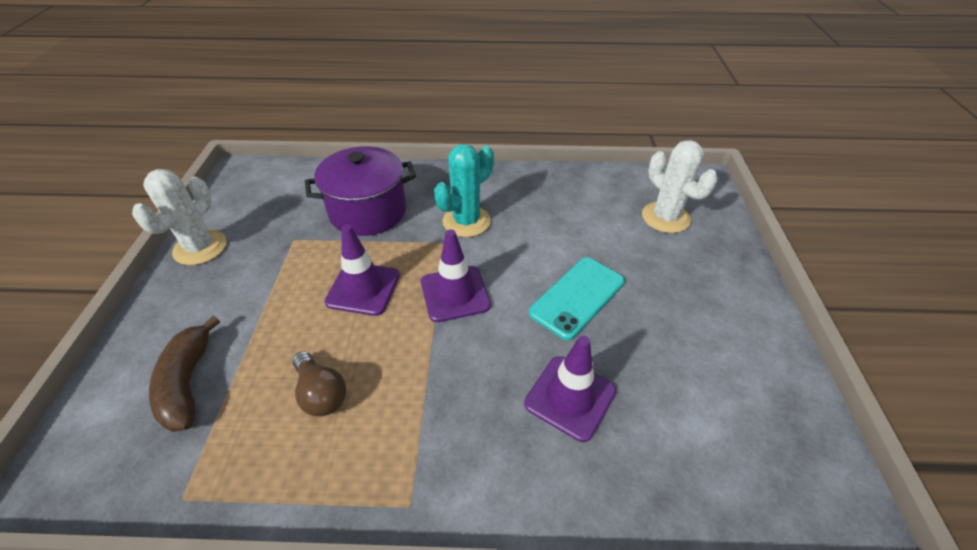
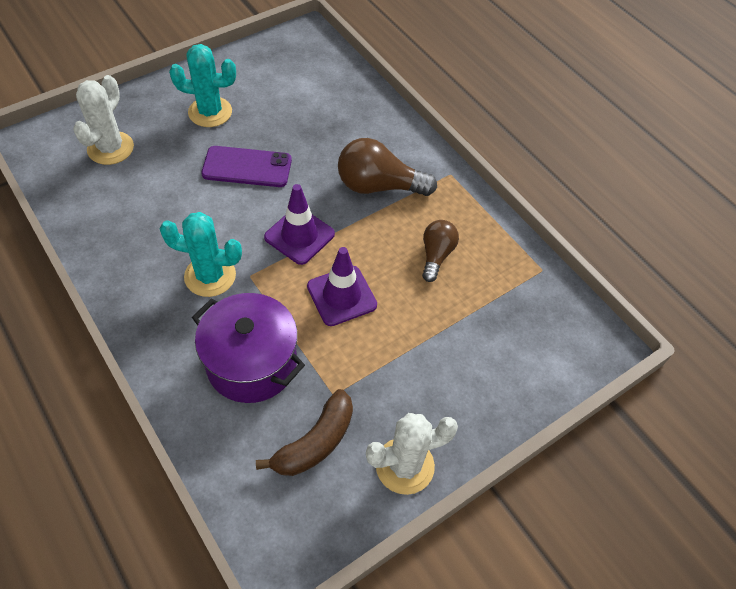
camera: 130 degrees left, 10 degrees up
brown banana [149,316,220,432] -> brown banana moved to [256,389,353,476]
purple traffic cone [524,336,616,442] -> none
turquoise phone [529,257,625,340] -> purple phone [201,146,292,187]
none -> turquoise cactus [169,44,236,127]
none -> brown light bulb [338,138,437,196]

